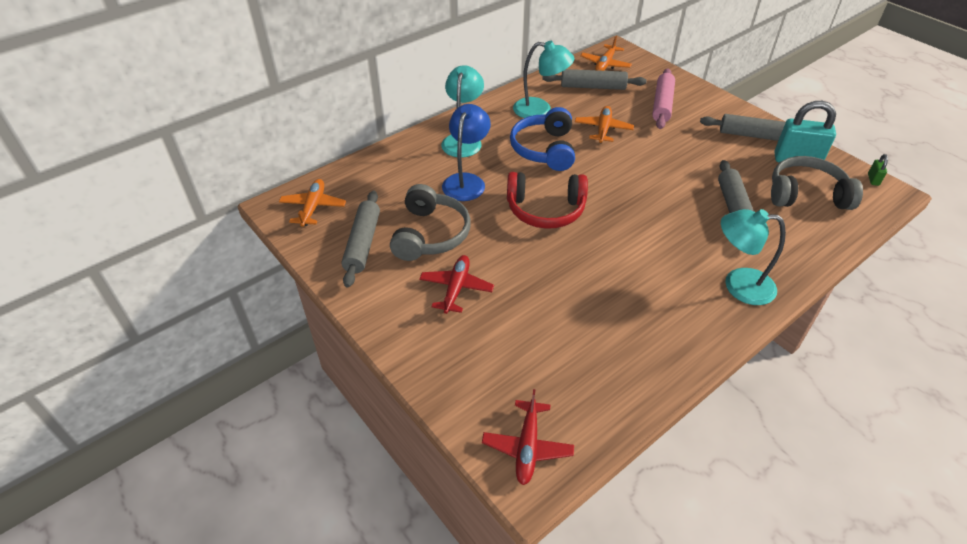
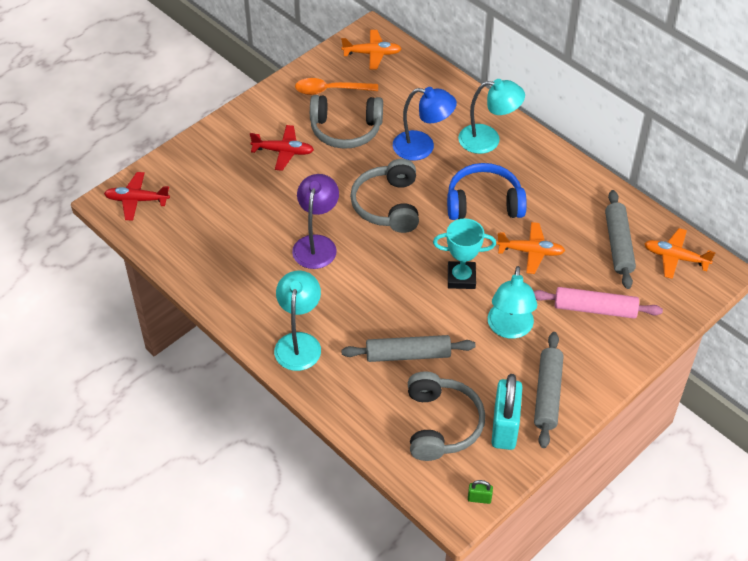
camera: 85 degrees right, 5 degrees up
grey rolling pin [341,191,380,288] -> orange spoon [295,78,378,95]
red headphones [507,172,588,229] -> grey headphones [350,159,419,233]
turquoise lamp [513,41,575,118] -> turquoise lamp moved to [488,266,537,339]
none -> purple lamp [292,174,339,269]
none -> turquoise trophy [433,218,496,289]

